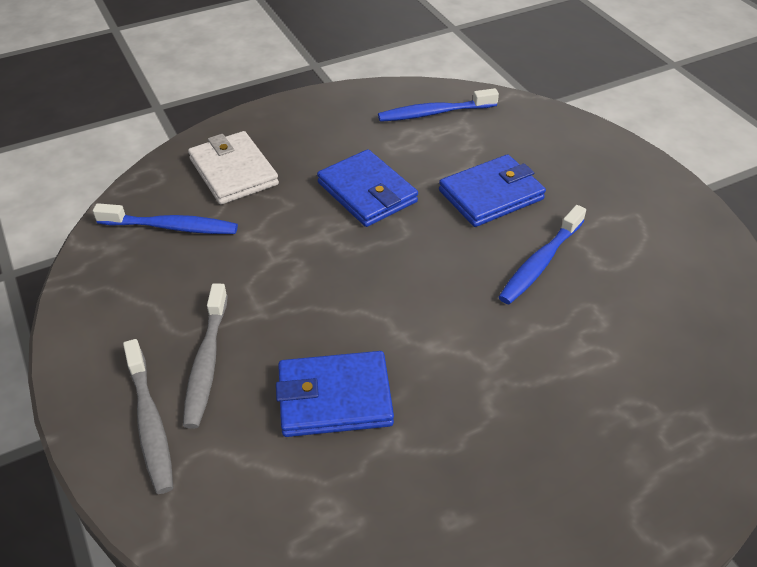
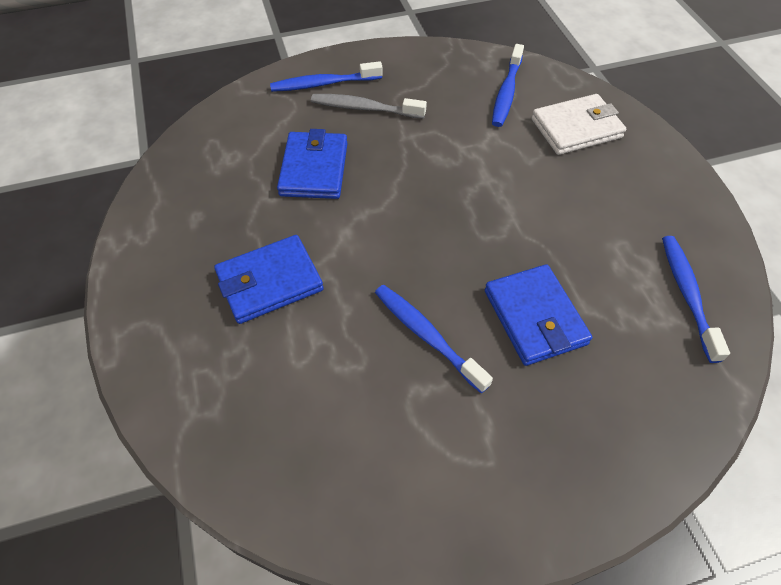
camera: 100 degrees right, 10 degrees up
grey toothbrush [123,339,174,494] -> blue toothbrush [270,61,383,92]
blue wallet [317,149,418,227] -> blue wallet moved to [214,235,324,324]

